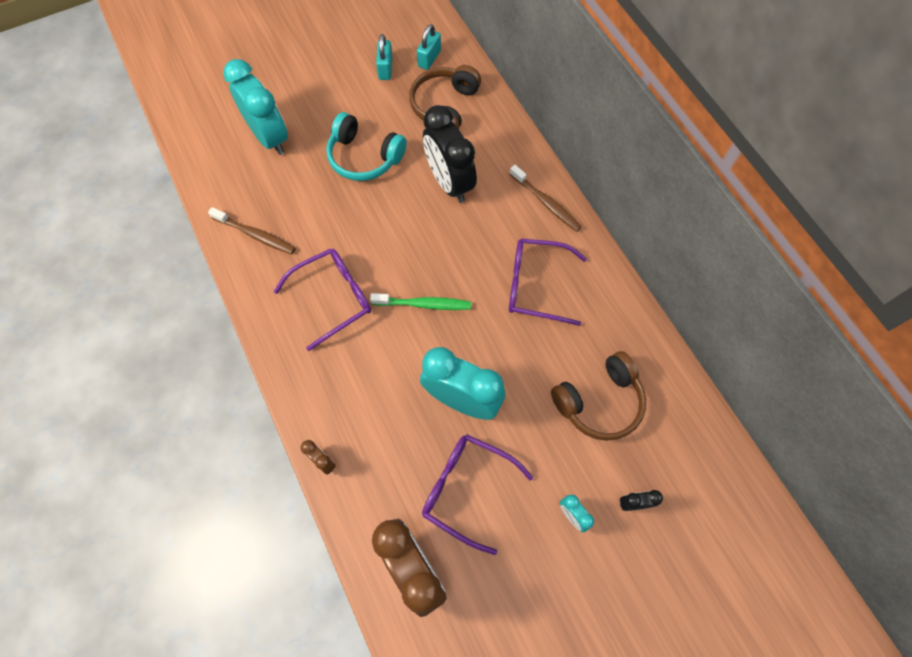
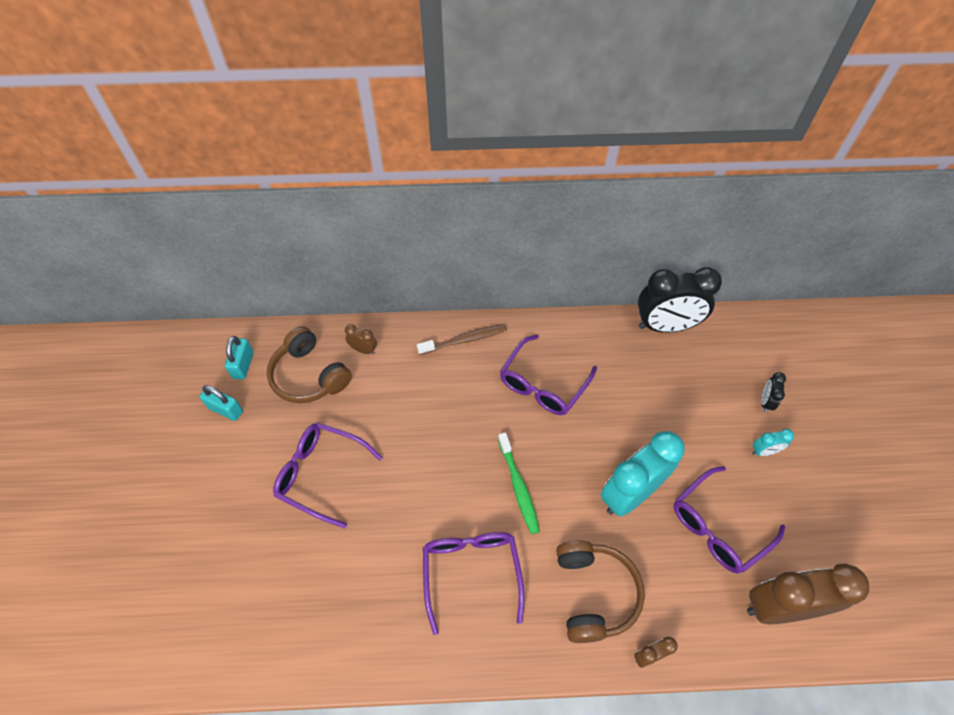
camera: 65 degrees left, 10 degrees down
brown toothbrush [208,207,295,254] -> none
turquoise clock [223,59,288,155] -> none
turquoise headphones [326,112,407,181] -> purple glasses [273,422,383,528]
green toothbrush [370,293,471,310] -> green toothbrush turned 135 degrees clockwise [498,432,540,534]
turquoise padlock [417,24,441,70] -> turquoise padlock turned 45 degrees clockwise [225,336,254,380]
black clock [423,105,477,203] -> black clock moved to [638,267,722,333]
brown headphones [551,351,646,441] -> brown headphones moved to [556,540,645,643]
none -> brown clock [345,324,377,354]

